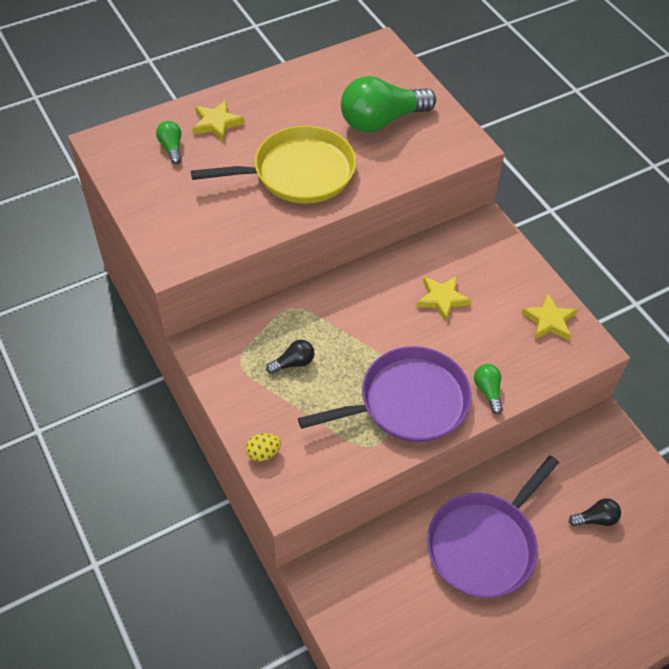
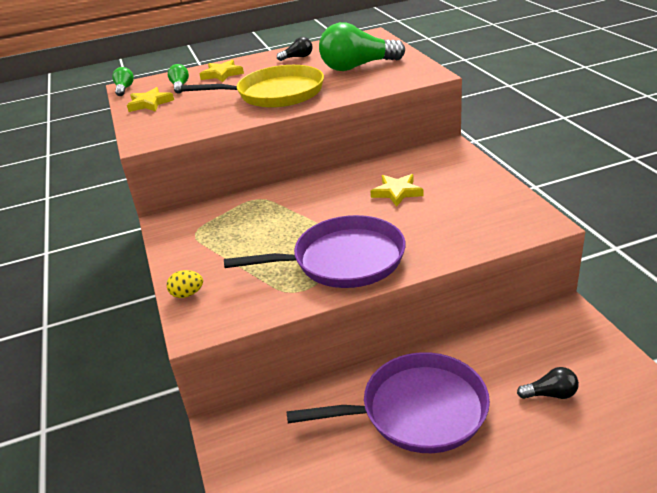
camera: 15 degrees right, 20 degrees down
black light bulb [266,340,314,374] -> black light bulb moved to [277,37,312,61]
purple pan [427,455,559,598] -> purple pan turned 150 degrees counterclockwise [287,352,490,453]
green light bulb [474,364,503,414] -> green light bulb moved to [112,67,134,96]
yellow star [521,294,578,340] -> yellow star moved to [127,87,174,112]

